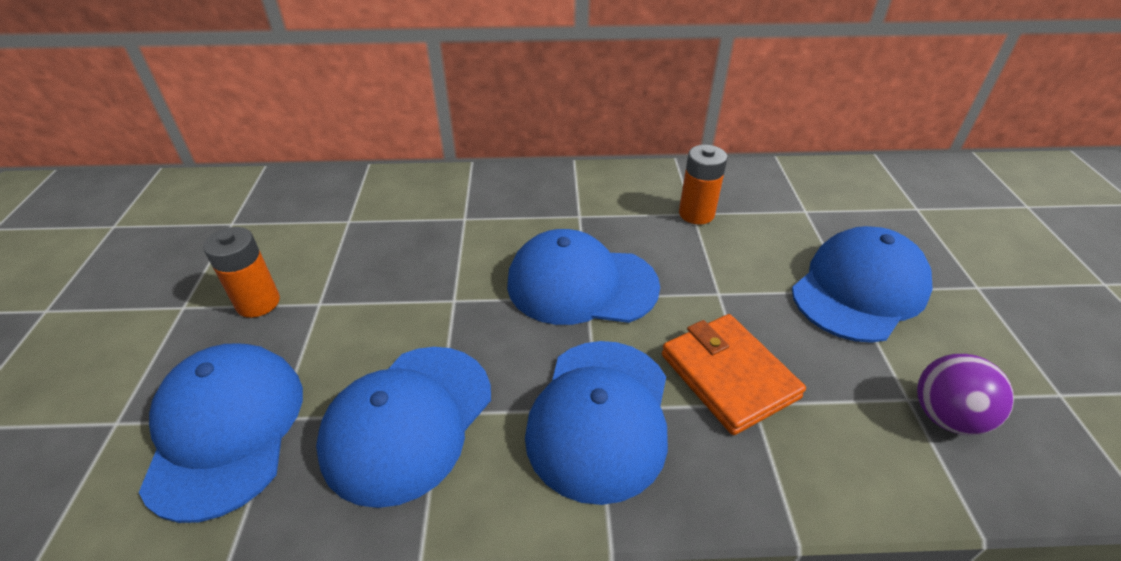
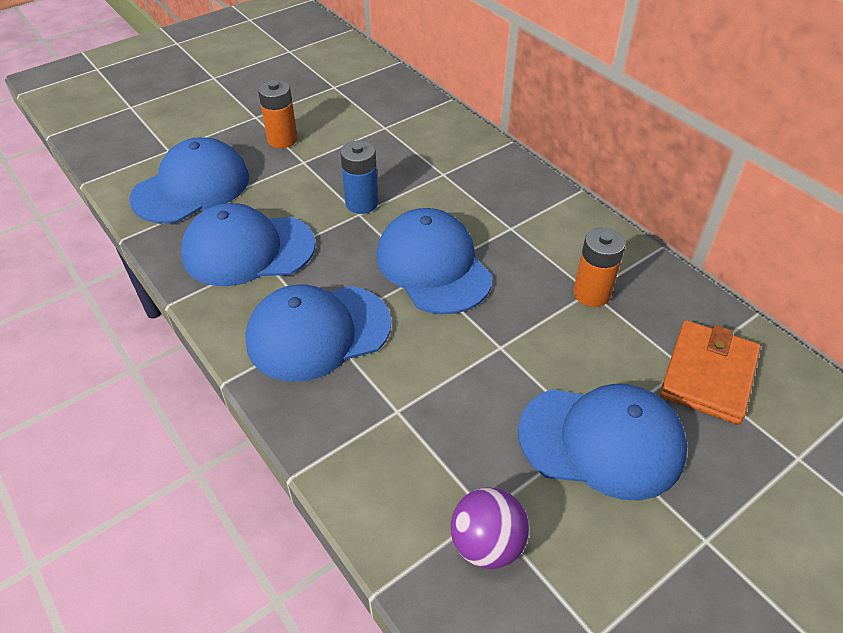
camera: 55 degrees right, 5 degrees up
orange wallet [662,314,806,435] -> orange wallet moved to [660,320,761,424]
none -> blue battery [340,140,378,214]

